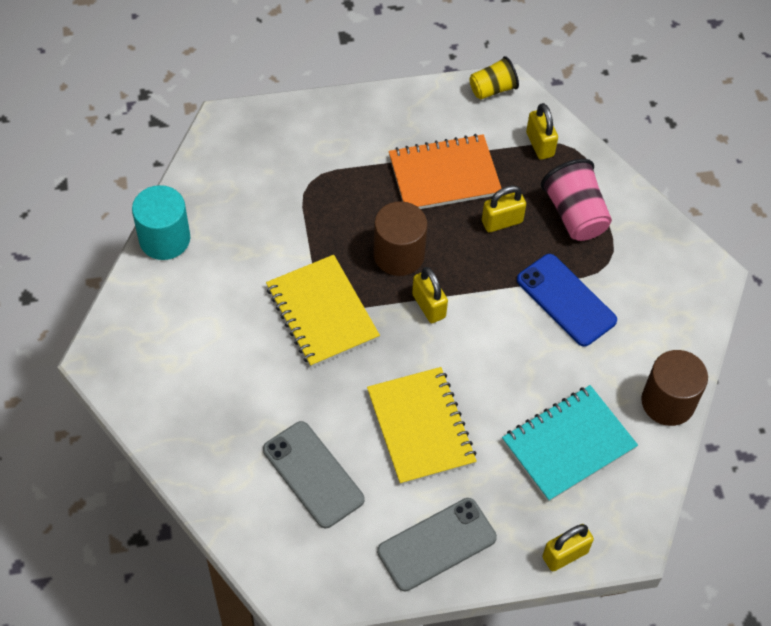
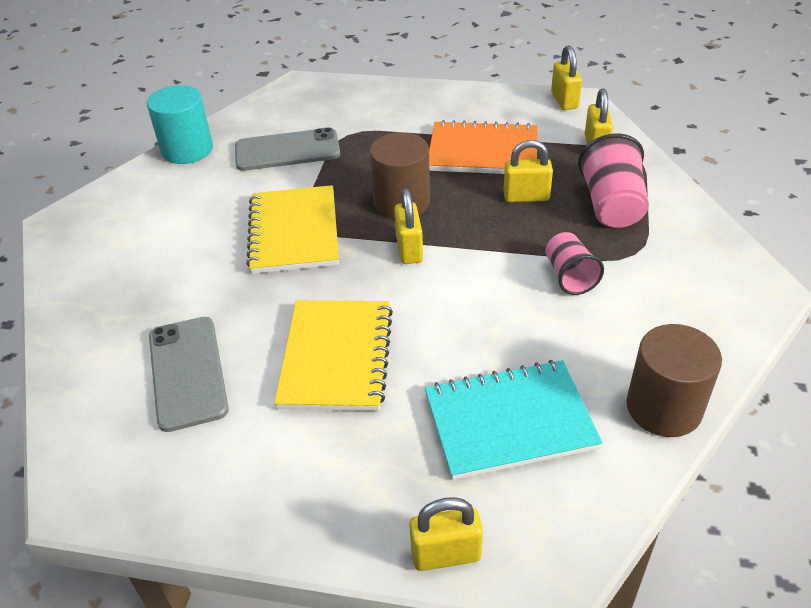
camera: 25 degrees right, 15 degrees down
grey phone [377,498,497,591] -> grey phone moved to [235,127,340,171]
yellow cup [469,56,519,99] -> yellow padlock [551,45,582,110]
blue phone [517,254,617,347] -> pink cup [545,232,604,295]

